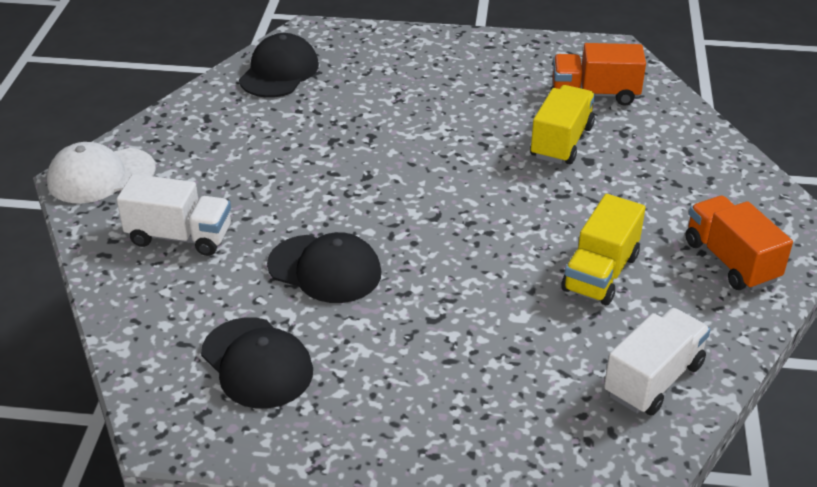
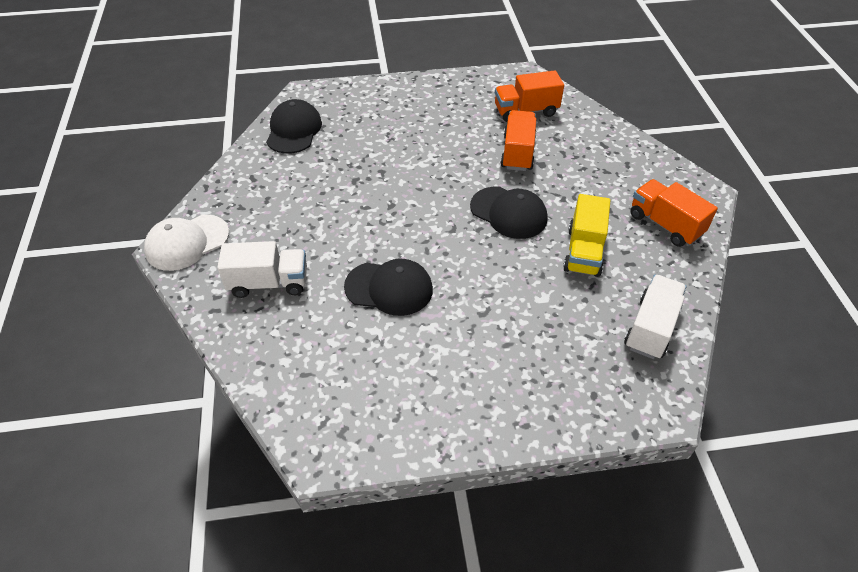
camera: 15 degrees left, 10 degrees up
black cap [201,317,313,409] -> black cap moved to [470,187,547,239]
yellow truck [530,85,595,164] -> orange truck [500,110,536,171]

